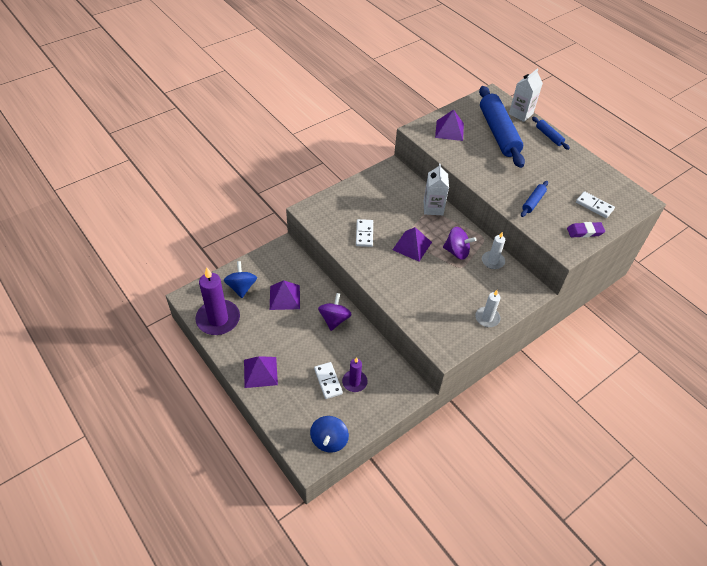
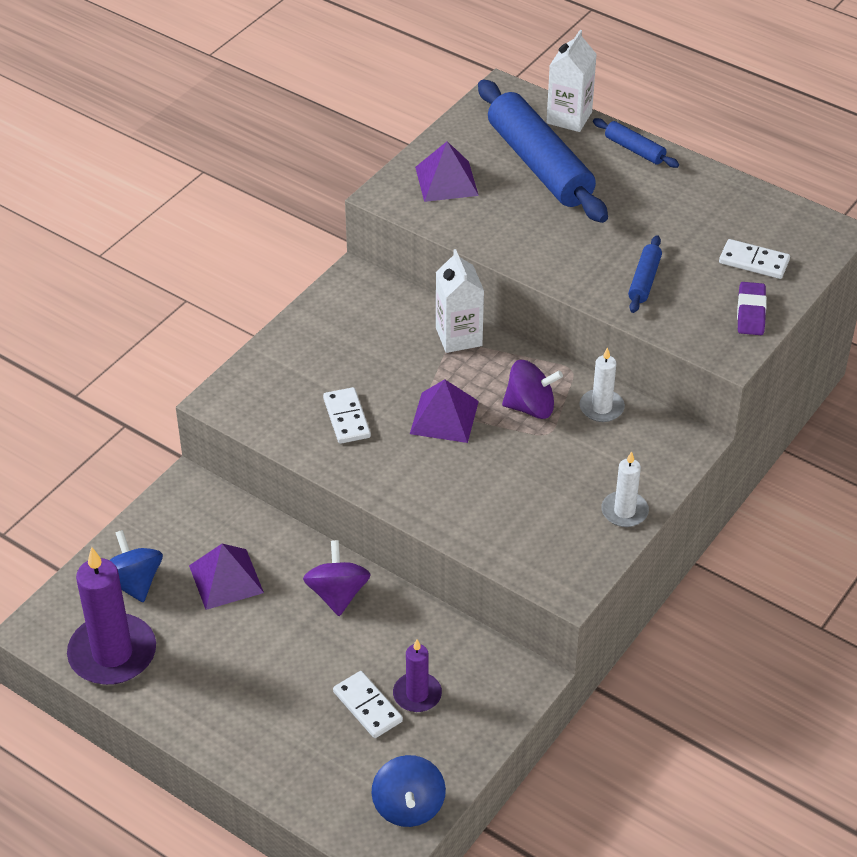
camera: 15 degrees left, 5 degrees down
purple pyramid [244,356,278,388] -> none
purple eraser [567,222,605,238] -> purple eraser turned 60 degrees counterclockwise [737,282,767,335]

